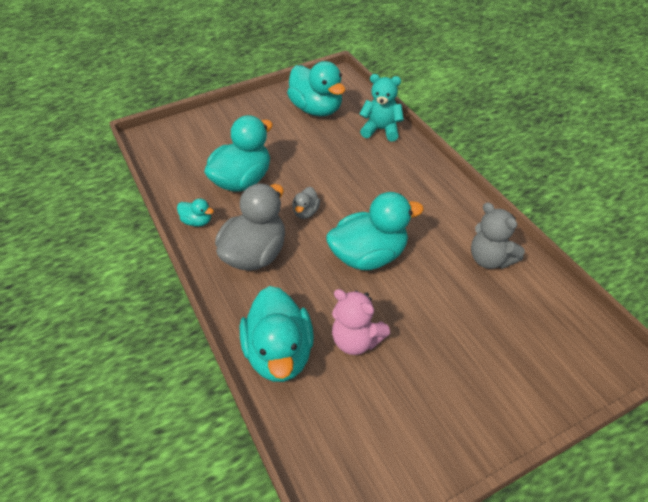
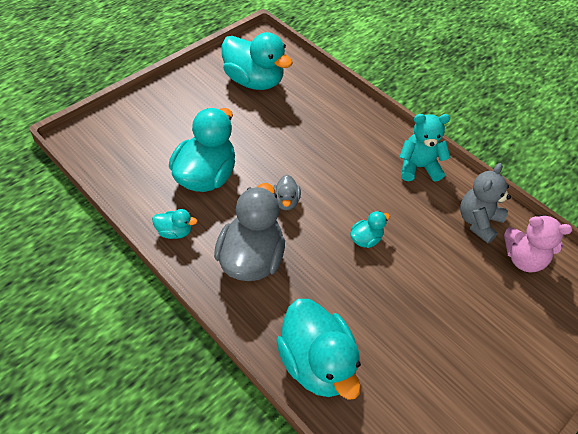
camera: 20 degrees left, 5 degrees up
turquoise duck [326,192,424,270] -> turquoise duck [350,211,390,248], size x0.46
pink teddy bear [332,289,390,355] -> pink teddy bear moved to [504,215,572,273]
turquoise teddy bear [359,74,404,141] -> turquoise teddy bear moved to [399,114,451,182]
grey teddy bear [471,202,525,269] -> grey teddy bear turned 90 degrees clockwise [460,163,511,243]

